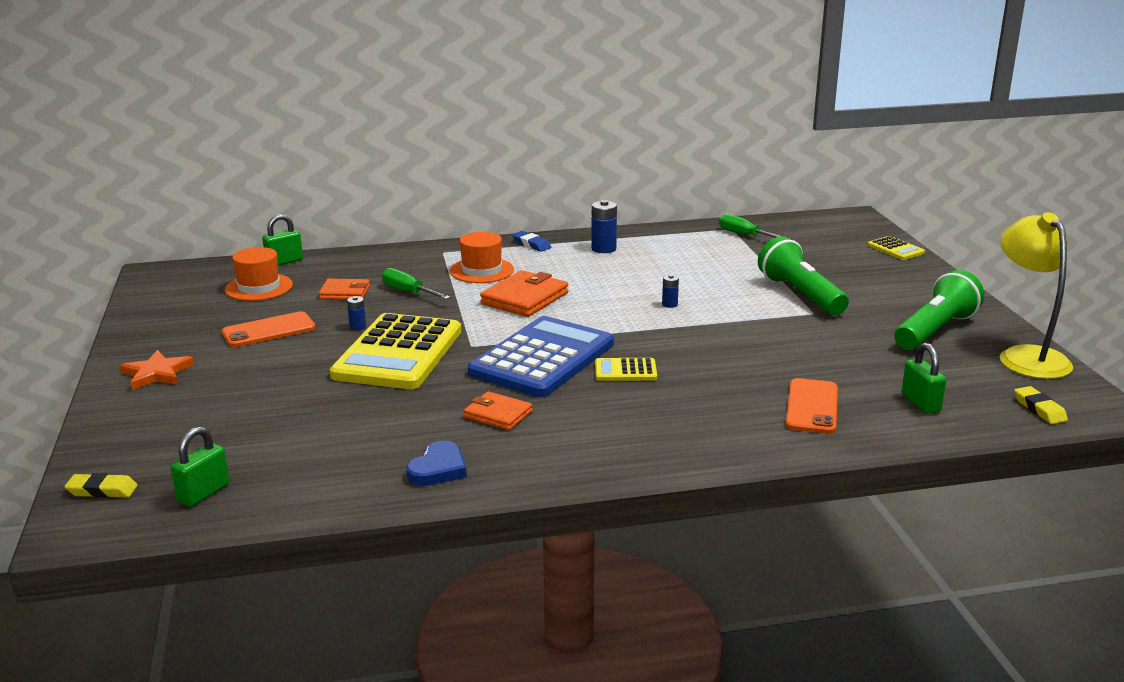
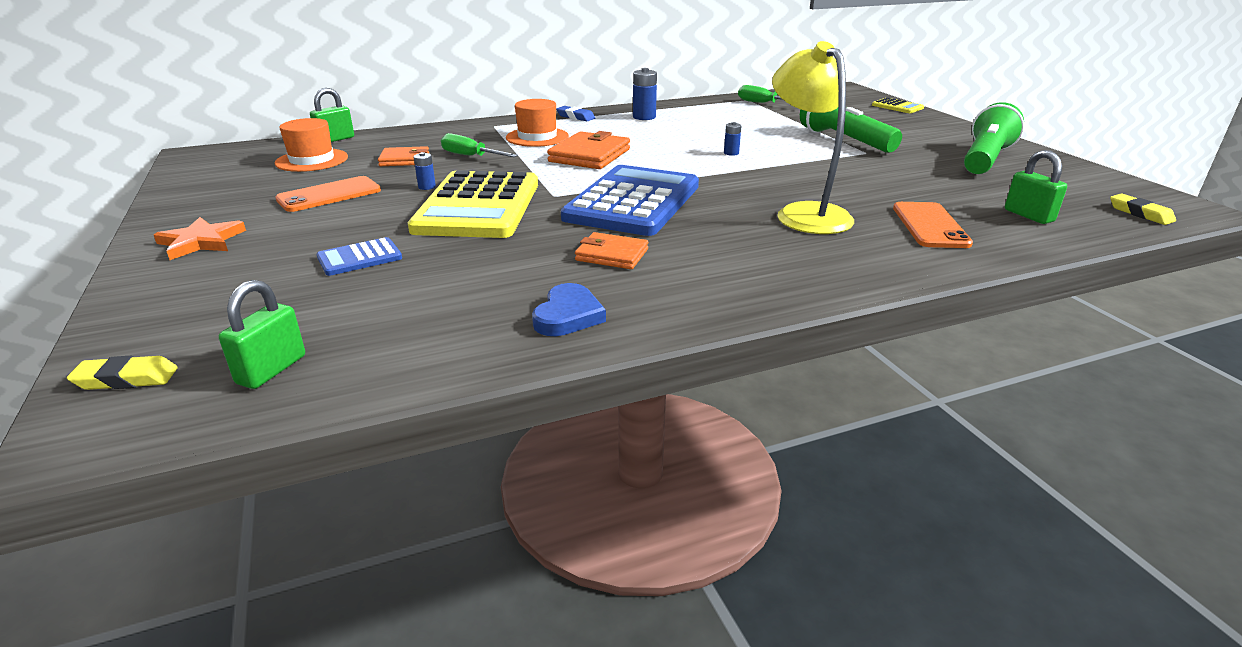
camera: 10 degrees left, 5 degrees up
yellow calculator [595,358,657,381] -> none
yellow lamp [1000,212,1073,379] -> yellow lamp moved to [772,41,854,234]
none -> blue calculator [317,237,402,276]

